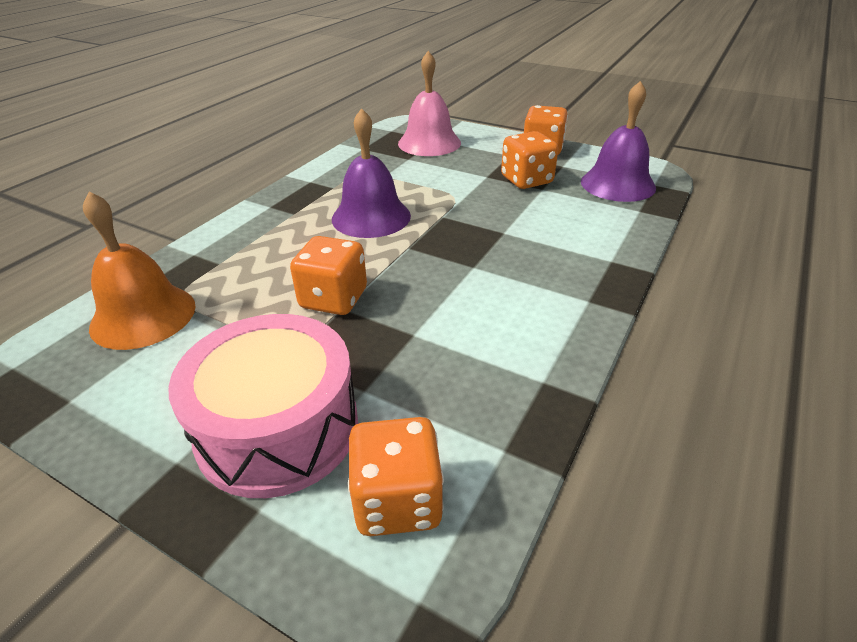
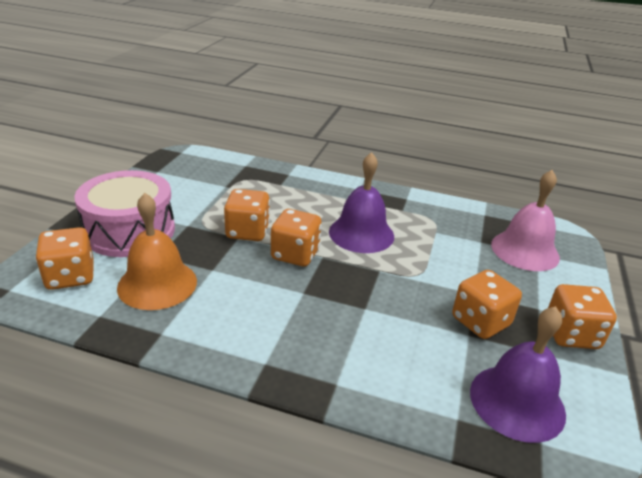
camera: 75 degrees right, 5 degrees down
orange bell [83,191,196,350] -> orange bell moved to [117,193,197,310]
none -> orange dice [271,209,322,266]

